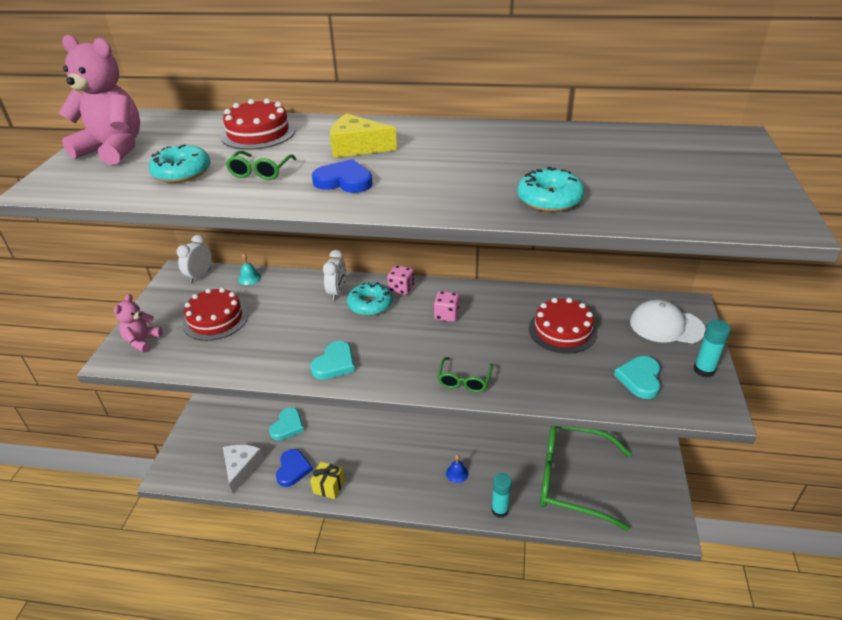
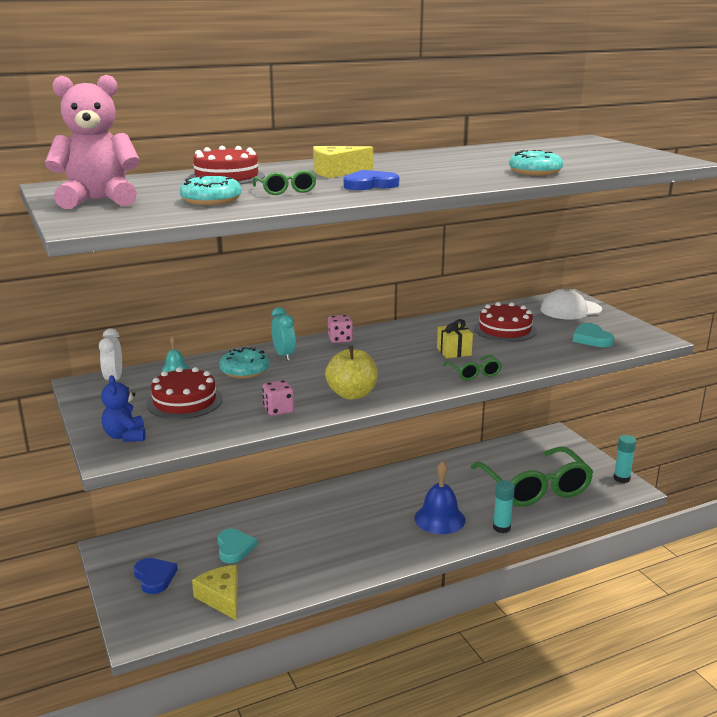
camera: 35 degrees left, 15 degrees down
pink teddy bear [114,294,162,353] -> blue teddy bear [101,375,146,442]
white cheese [223,445,263,494] -> yellow cheese [192,565,238,621]
blue heart [276,449,313,487] -> blue heart moved to [134,558,178,594]
turquoise heart [310,341,355,380] -> yellow apple [325,346,378,400]
yellow gift [310,462,345,499] -> yellow gift moved to [437,319,473,358]
white clock [323,250,346,301] -> turquoise clock [271,307,296,361]
turquoise donut [347,282,393,316] -> turquoise donut moved to [219,347,270,378]
pink dice [434,291,460,322] -> pink dice moved to [262,380,294,416]
blue bell [446,455,469,483] -> blue bell [414,461,466,534], size x2.13
green glasses [540,426,631,531] -> green glasses turned 90 degrees counterclockwise [470,446,593,507]
turquoise glue stick [694,320,731,377] -> turquoise glue stick moved to [613,435,636,483]

